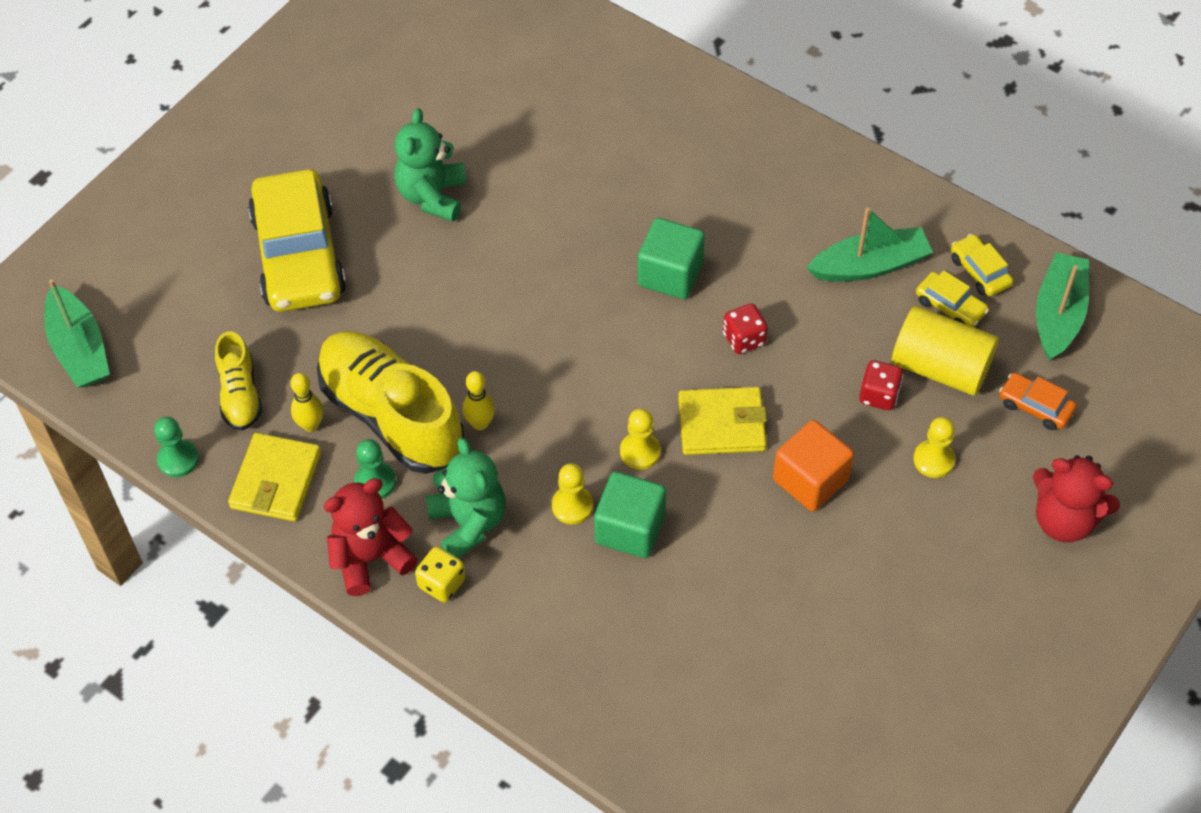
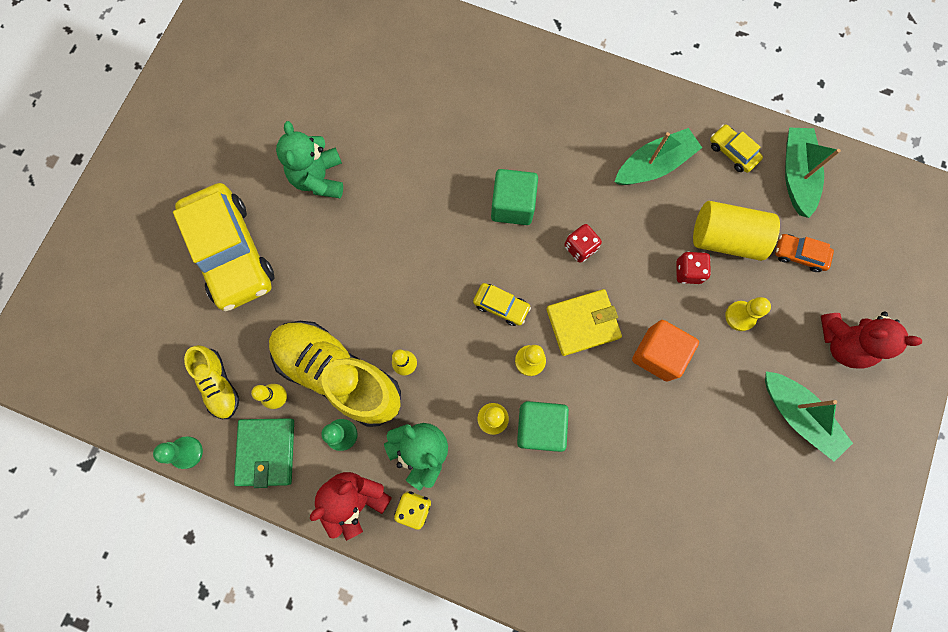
camera: 15 degrees left, 20 degrees up
green boat [44,279,110,387] -> green boat moved to [765,372,853,462]
yellow wallet [228,433,321,522] -> green wallet [234,418,294,488]
yellow car [916,271,989,327] -> yellow car moved to [473,283,531,326]

